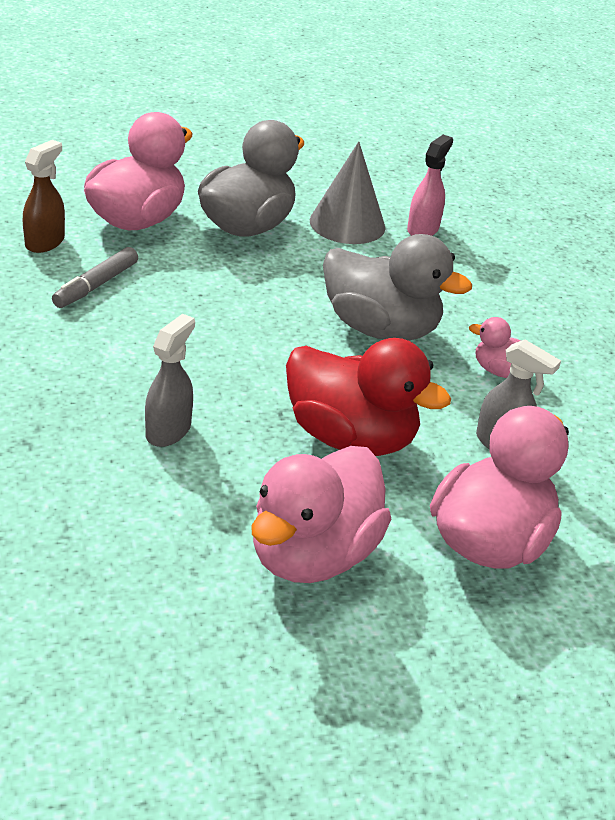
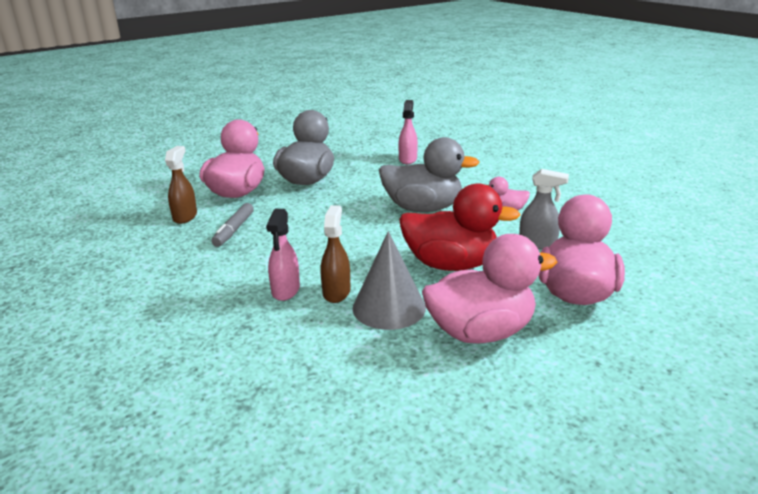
camera: 15 degrees left, 10 degrees down
grey spray bottle [145,314,195,447] -> brown spray bottle [321,205,350,303]
pink duck [251,446,391,583] -> pink duck turned 120 degrees counterclockwise [422,234,558,343]
grey cone [310,141,385,244] -> grey cone moved to [352,231,426,330]
none -> pink spray bottle [266,209,300,301]

